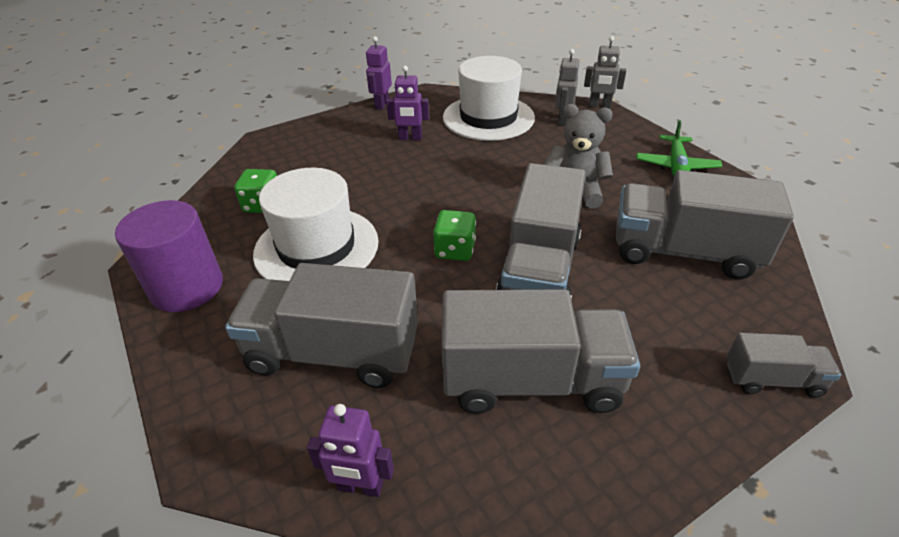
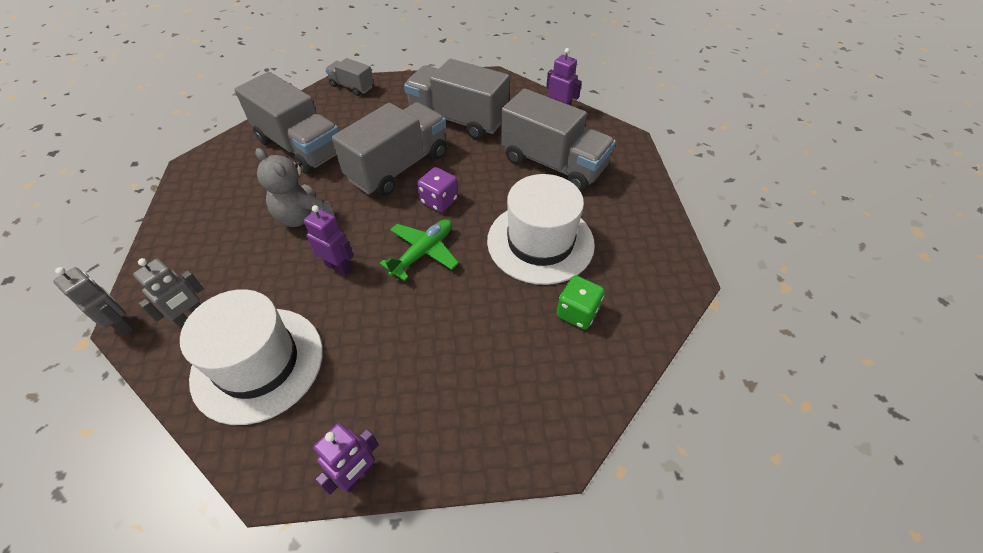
camera: 155 degrees left, 10 degrees up
purple cylinder [115,200,223,312] -> none
purple robot [386,66,429,140] -> purple robot moved to [304,205,354,275]
green dice [433,210,476,261] -> purple dice [417,167,458,213]
green plane [636,120,722,177] -> green plane moved to [379,219,459,281]

